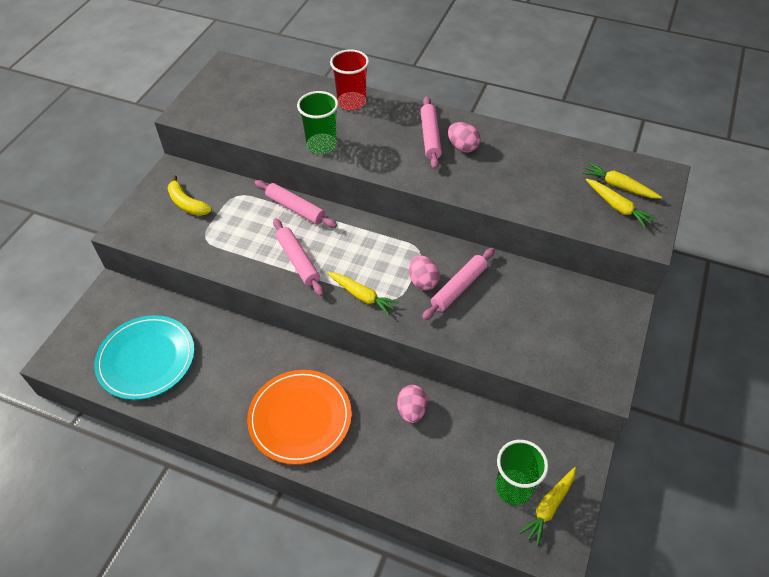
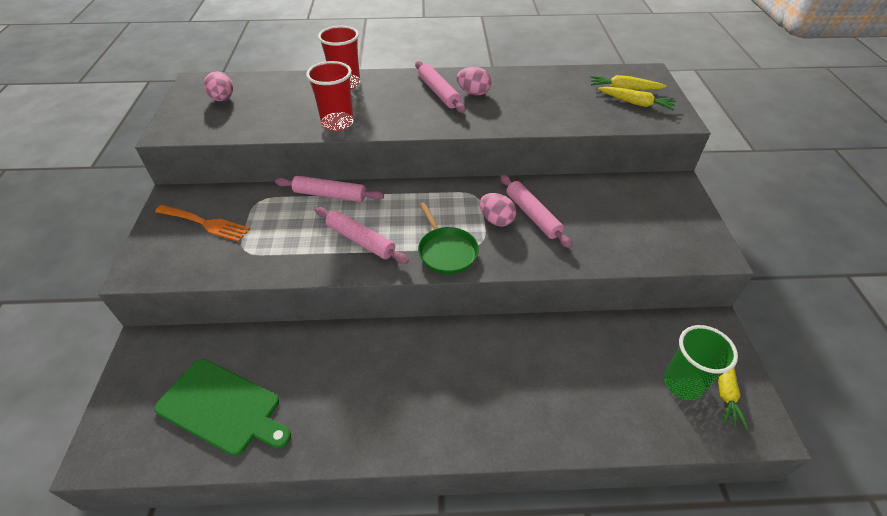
camera: 25 degrees left, 5 degrees down
turquoise plate [94,315,195,400] -> green cutting board [154,359,291,456]
yellow banana [168,175,212,216] -> orange fork [155,205,250,242]
orange plate [247,370,352,465] -> none
green cup [297,91,338,154] -> red cup [306,61,354,131]
yellow carrot [327,272,399,316] -> green pan [418,202,479,274]
pink egg [397,385,428,423] -> pink egg moved to [204,72,233,101]
pink rolling pin [422,248,495,320] -> pink rolling pin turned 45 degrees counterclockwise [500,174,573,248]

